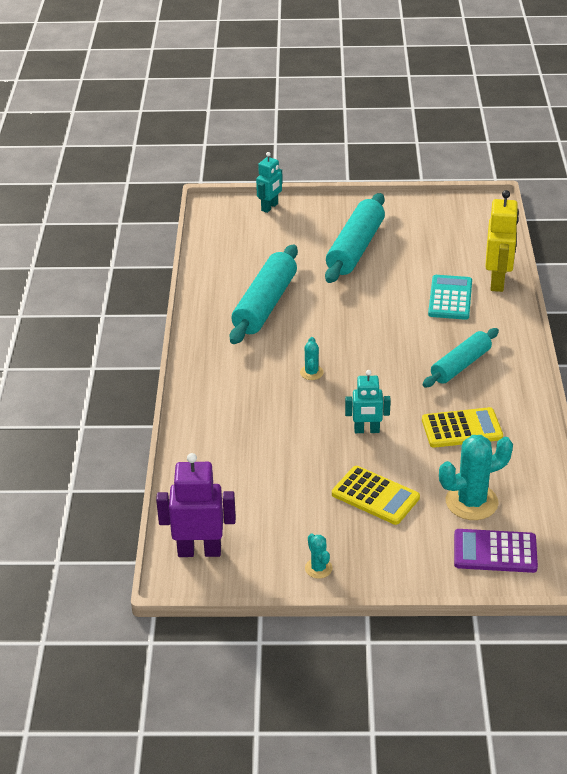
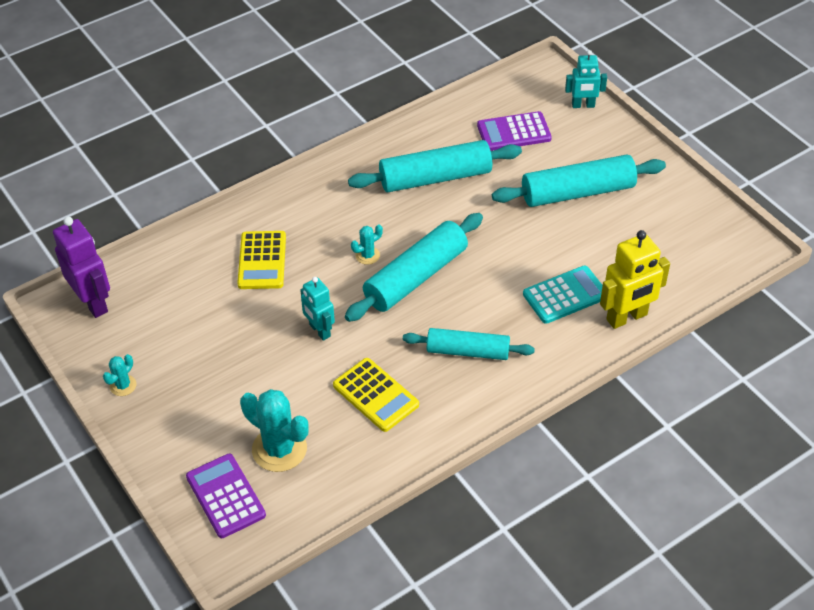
camera: 55 degrees right, 10 degrees up
yellow calculator [332,466,420,525] -> yellow calculator moved to [237,231,286,289]
none -> turquoise rolling pin [345,213,483,322]
none -> purple calculator [477,111,552,151]

